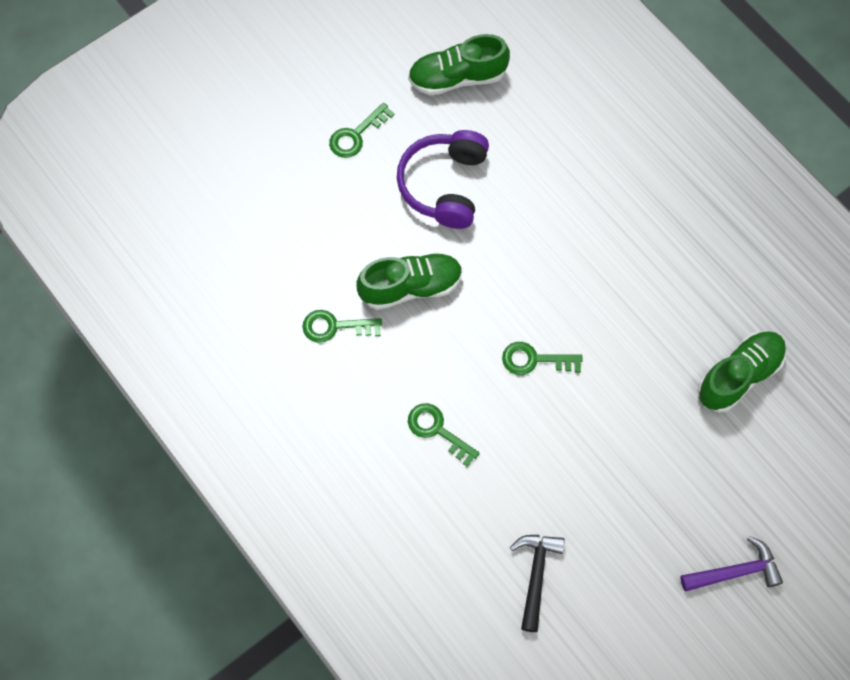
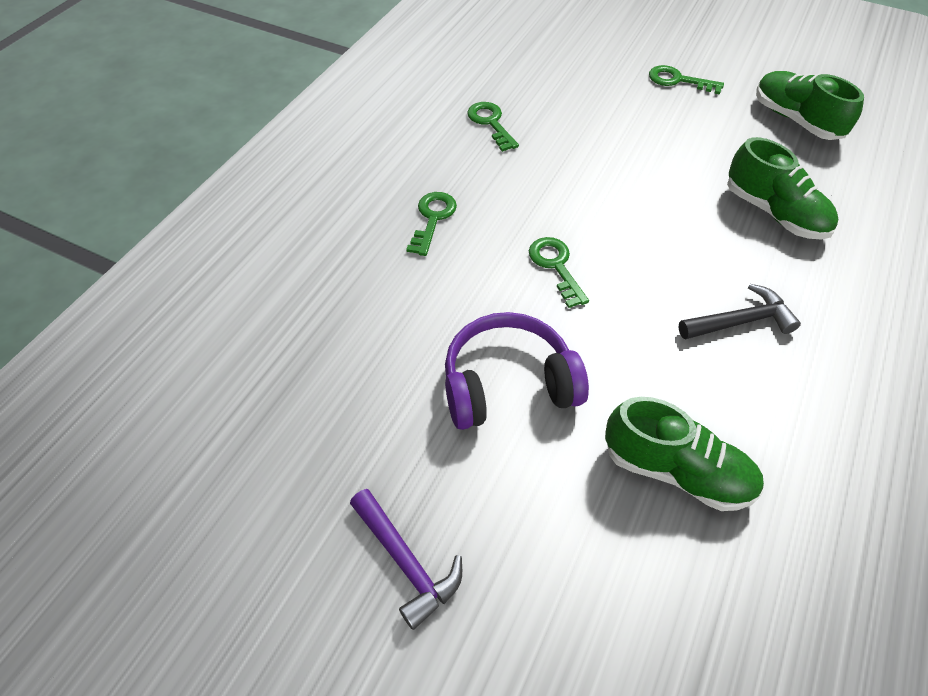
camera: 65 degrees right, 15 degrees down
green shoe [356,252,463,310] -> green shoe moved to [727,137,838,240]
purple headphones [397,130,489,229] -> purple headphones moved to [445,312,589,430]
black hammer [510,535,565,632] -> black hammer moved to [678,284,801,340]

